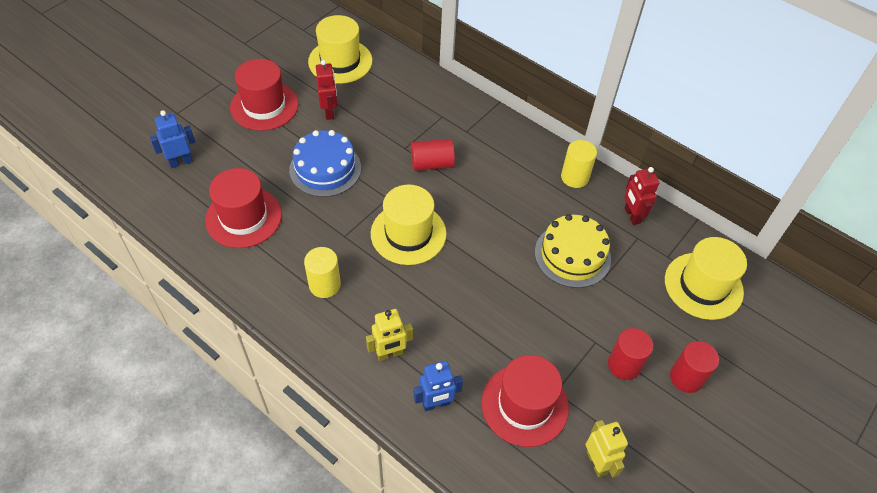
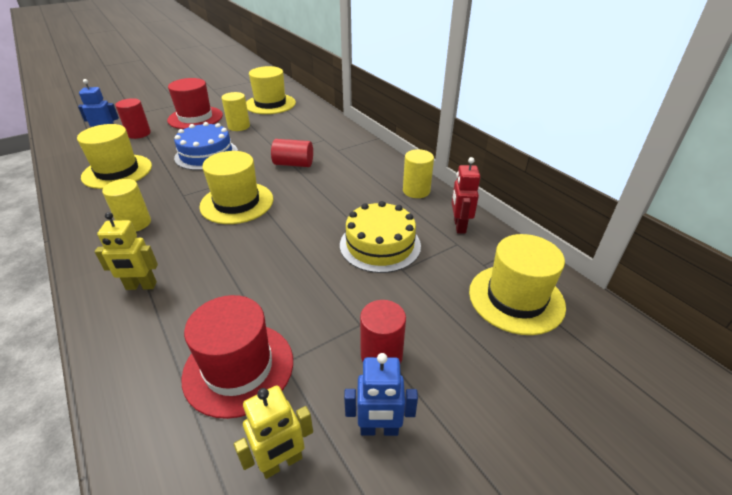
camera: 20 degrees right, 15 degrees down
red hat [205,168,282,248] -> yellow hat [77,124,152,189]
red robot [316,60,337,120] -> yellow cylinder [222,92,250,131]
blue robot [414,361,463,411] -> blue robot moved to [344,353,418,436]
yellow robot [586,420,628,477] -> yellow robot turned 60 degrees clockwise [234,386,313,479]
red cylinder [670,341,719,393] -> red cylinder moved to [115,98,151,139]

